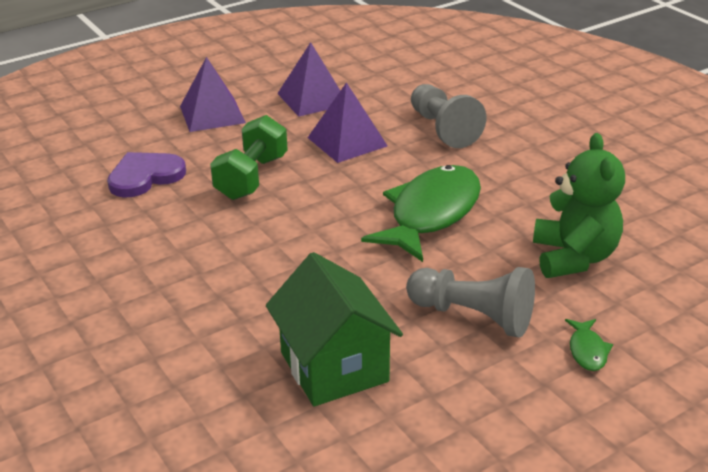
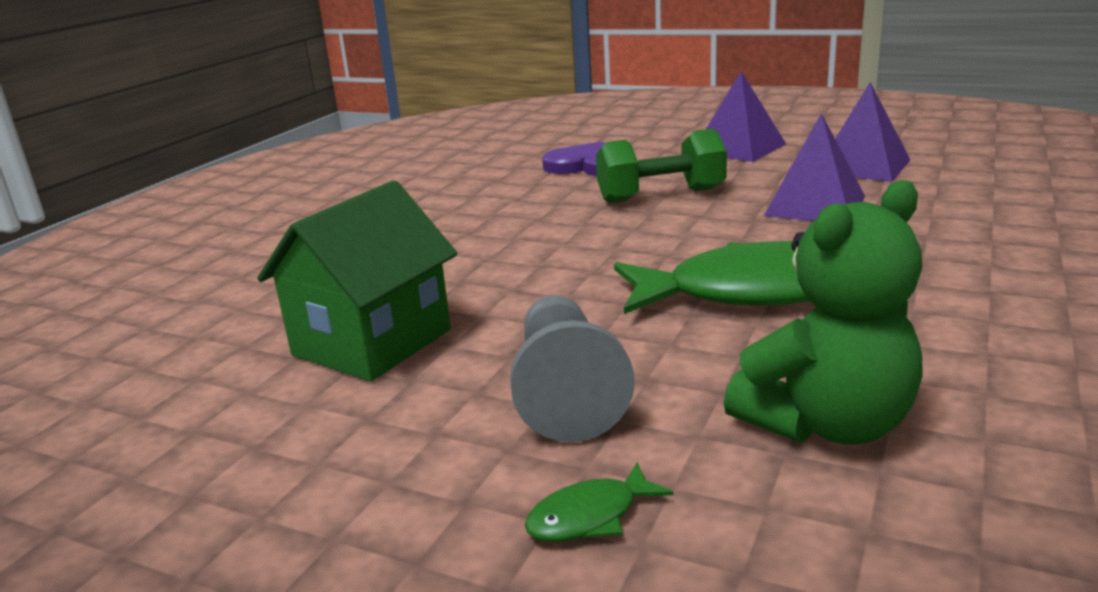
camera: 60 degrees right, 10 degrees down
grey pawn [411,84,486,148] -> none

